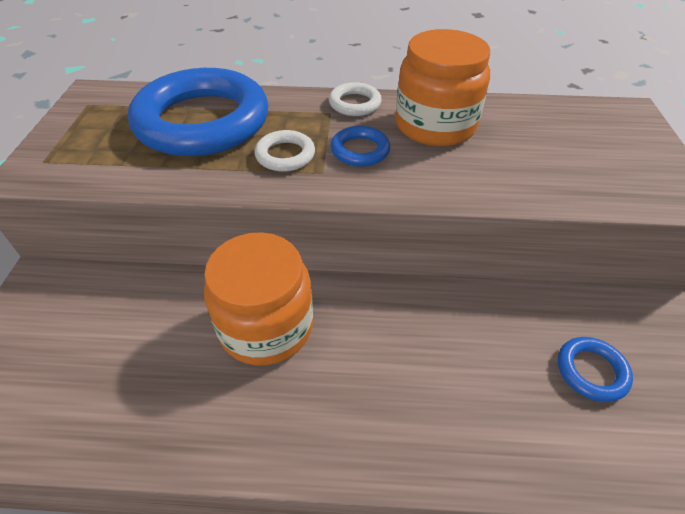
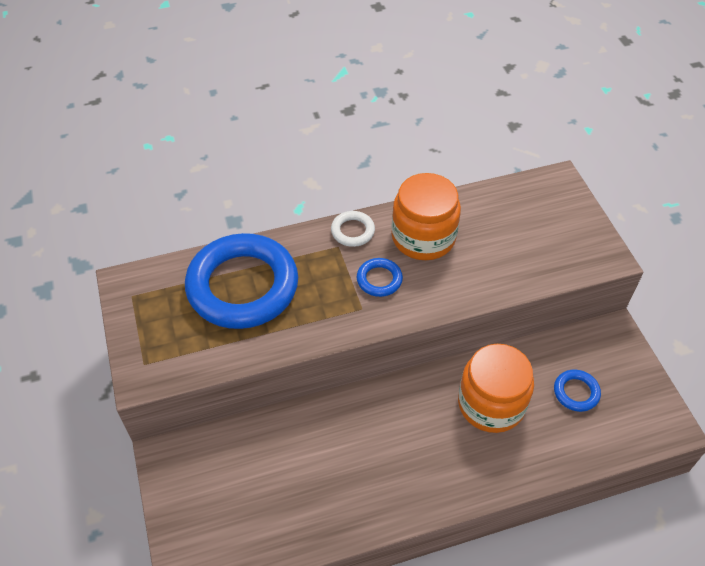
camera: 20 degrees left, 5 degrees up
orange jar [204,232,313,366] -> orange jar moved to [458,344,534,433]
white ring [254,130,315,172] -> none

